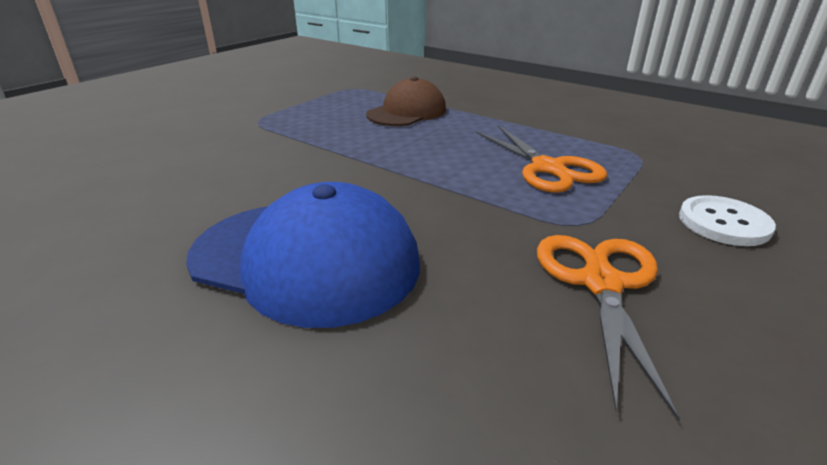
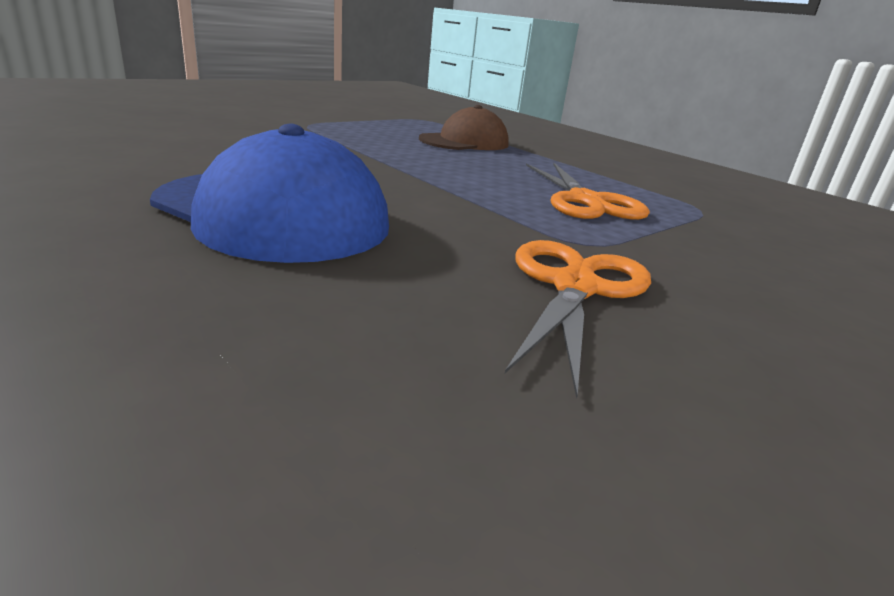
camera: 10 degrees right, 5 degrees down
white button [679,195,776,246] -> none

